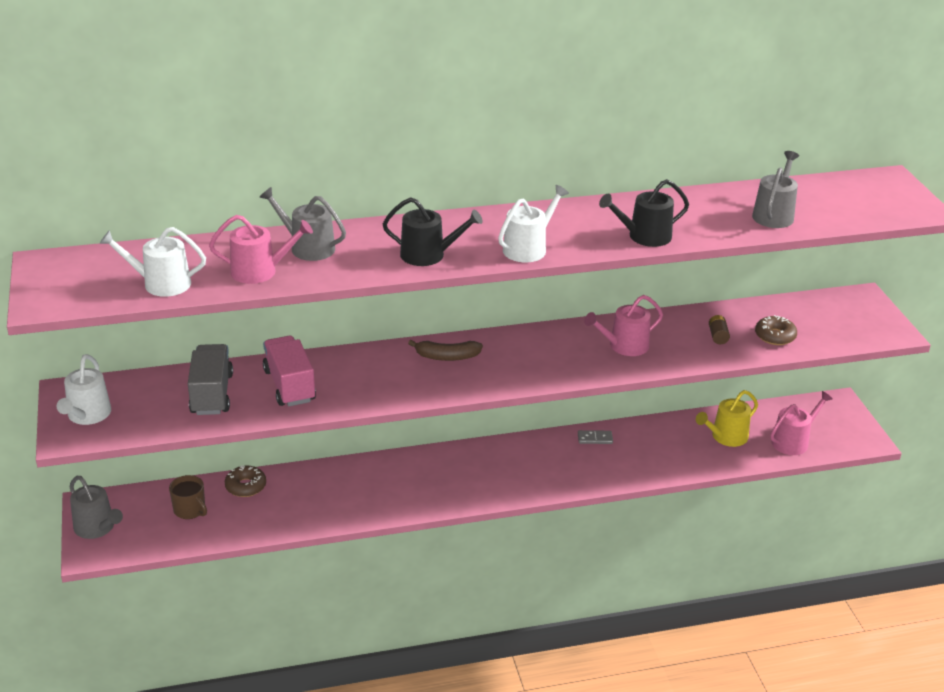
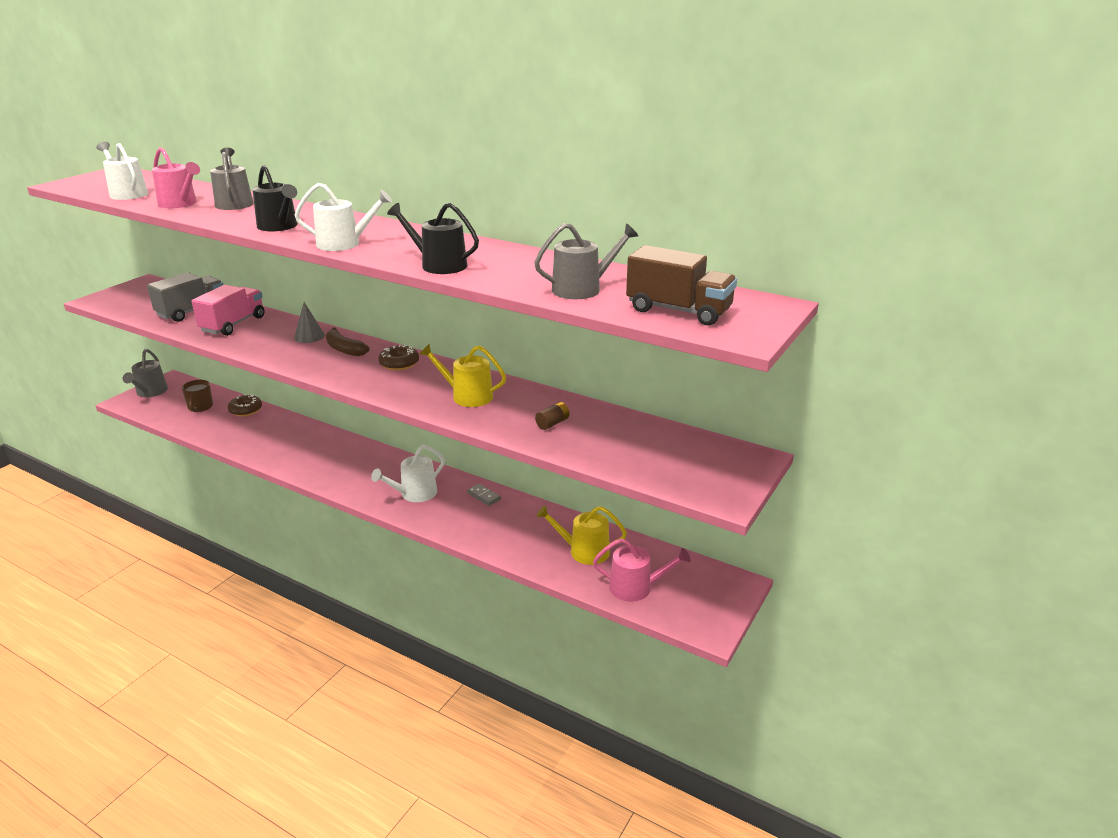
camera: 45 degrees right, 5 degrees down
white watering can [56,354,111,425] -> white watering can moved to [371,445,445,502]
pink watering can [584,295,663,356] -> yellow watering can [420,344,506,407]
brown donut [755,315,797,345] -> brown donut moved to [378,345,419,371]
none -> grey cone [294,302,325,343]
none -> brown truck [626,245,737,325]

